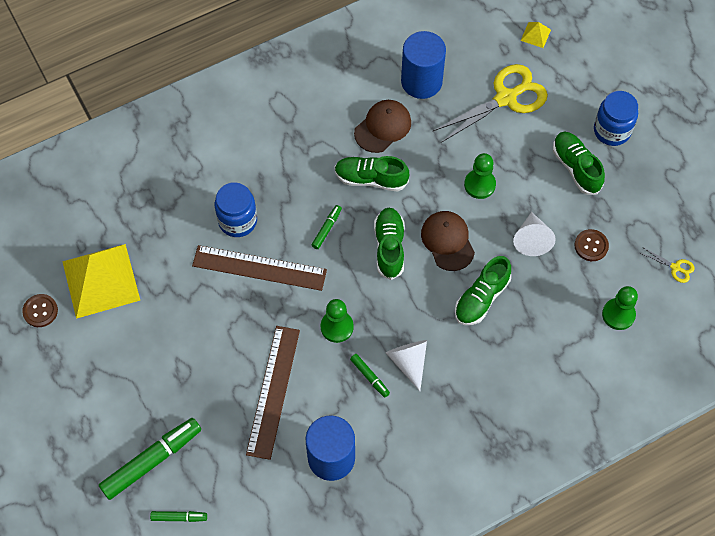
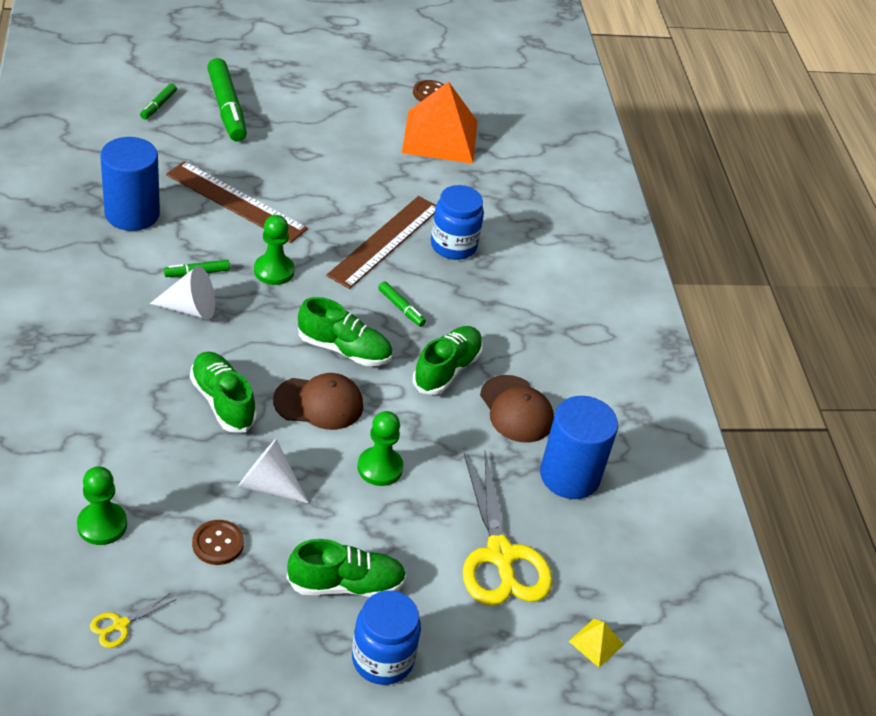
camera: 105 degrees right, 20 degrees down
yellow pyramid [62,244,140,319] -> orange pyramid [402,81,478,164]

